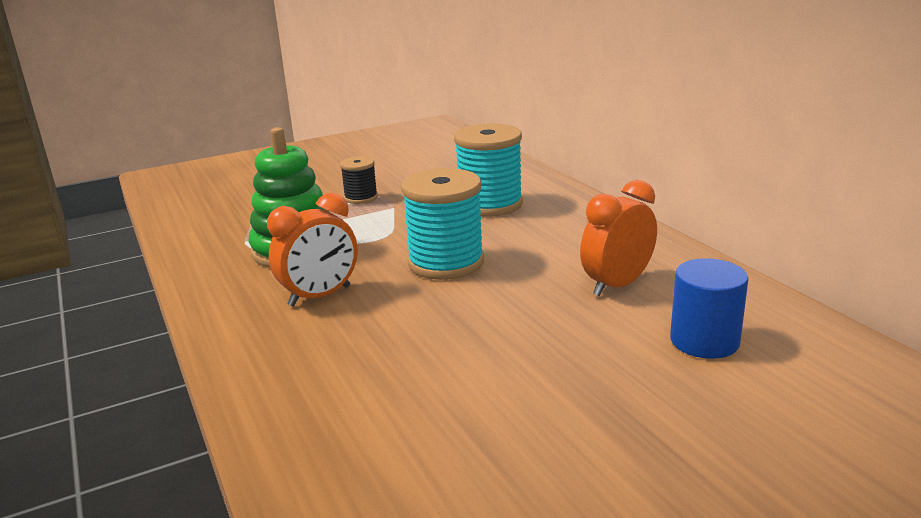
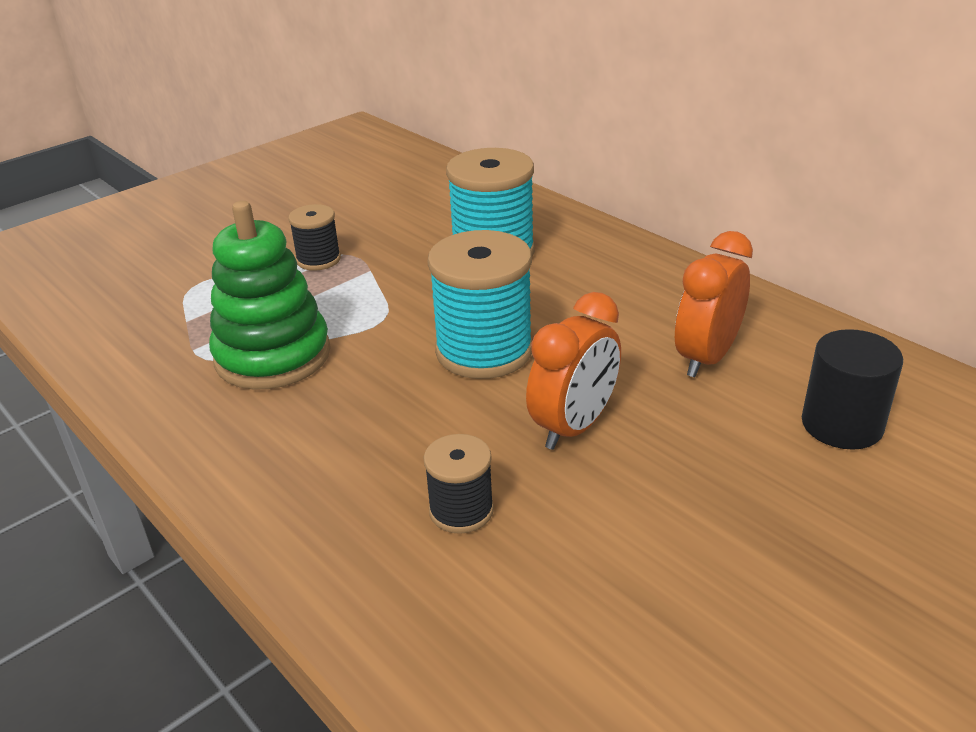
camera: 15 degrees left, 10 degrees up
orange clock [267,193,358,307] -> orange clock moved to [526,292,621,450]
blue cylinder [670,258,749,359] -> black cylinder [802,329,903,450]
none -> black spool [423,434,494,534]

